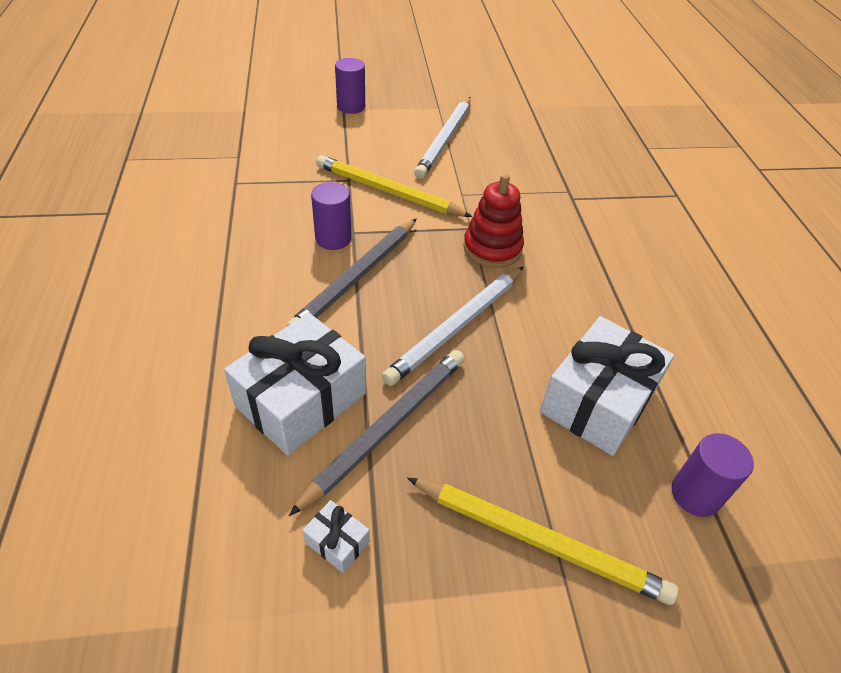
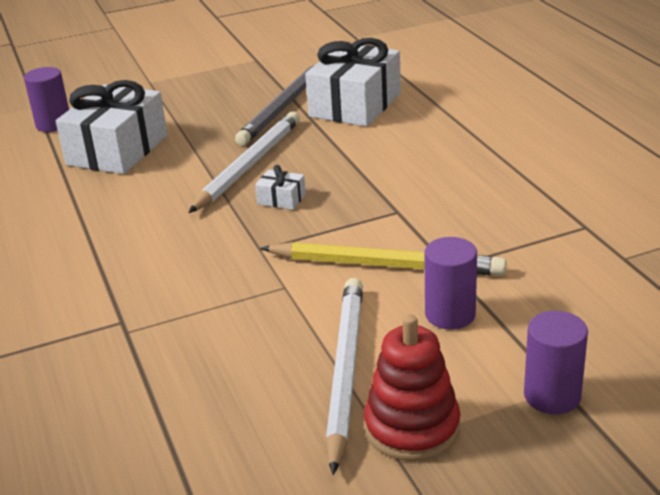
camera: 170 degrees right, 15 degrees down
grey pencil [287,218,417,326] -> none
white gift [302,500,370,573] -> white gift moved to [255,165,306,210]
purple cylinder [311,182,352,250] -> purple cylinder moved to [424,237,477,330]
yellow pencil [407,478,678,605] -> none
red stacking toy [463,174,524,268] -> red stacking toy moved to [364,315,460,461]

